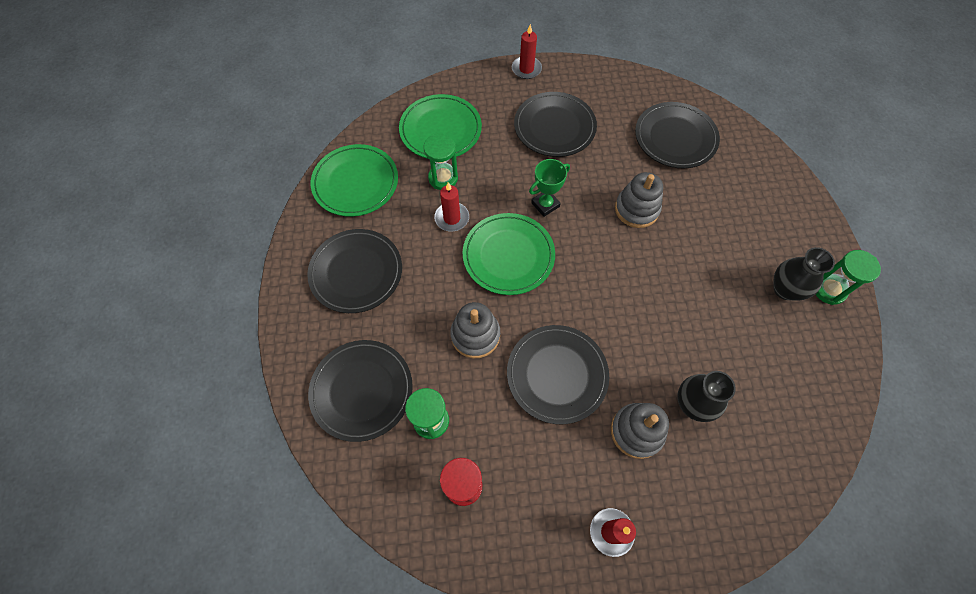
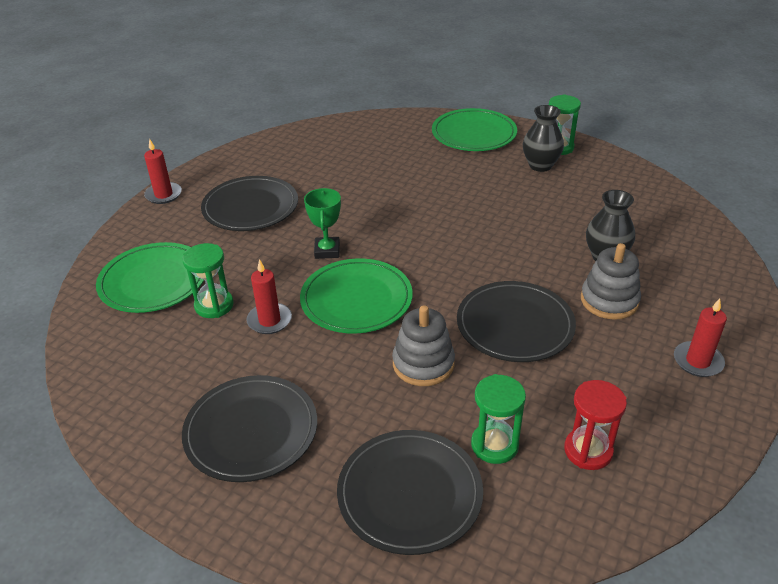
camera: 55 degrees left, 25 degrees down
green plate [311,144,398,217] -> green plate moved to [432,108,517,151]
grey stacking toy [615,172,663,228] -> none
black plate [635,102,720,168] -> none

